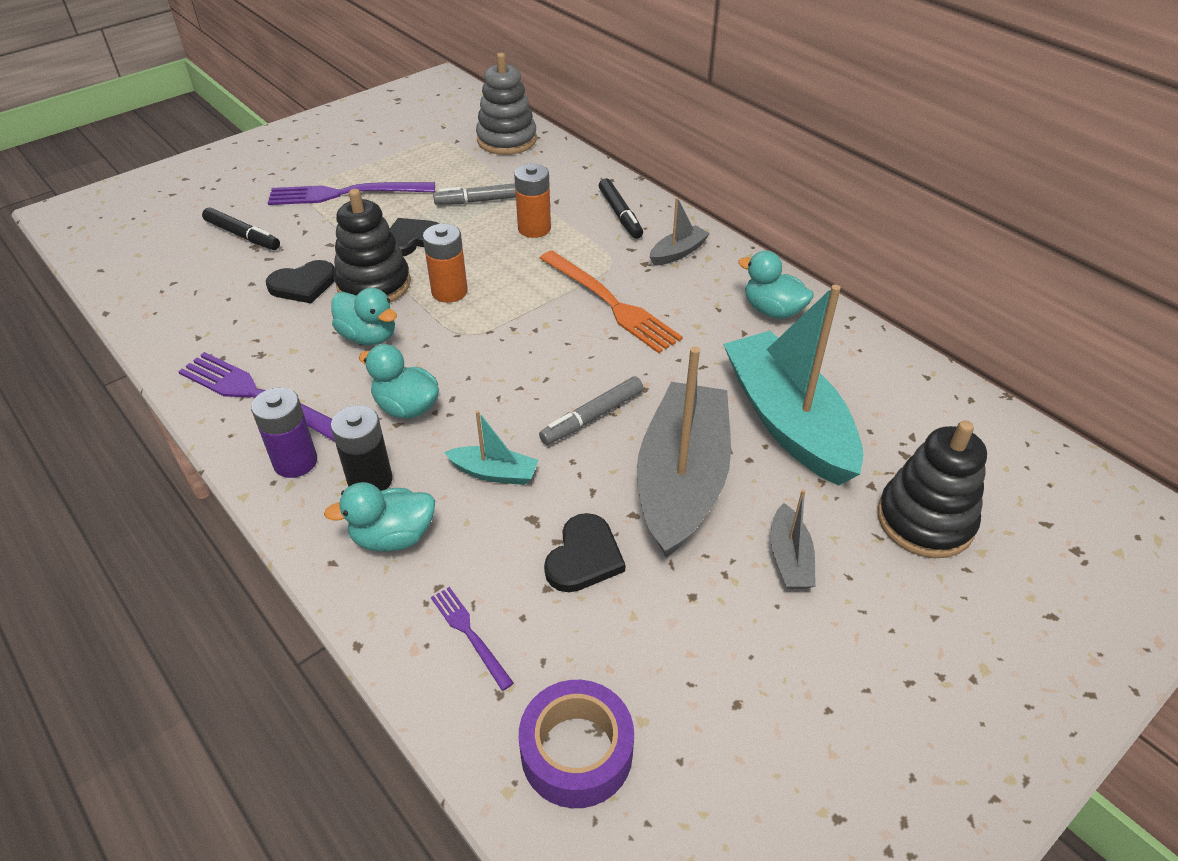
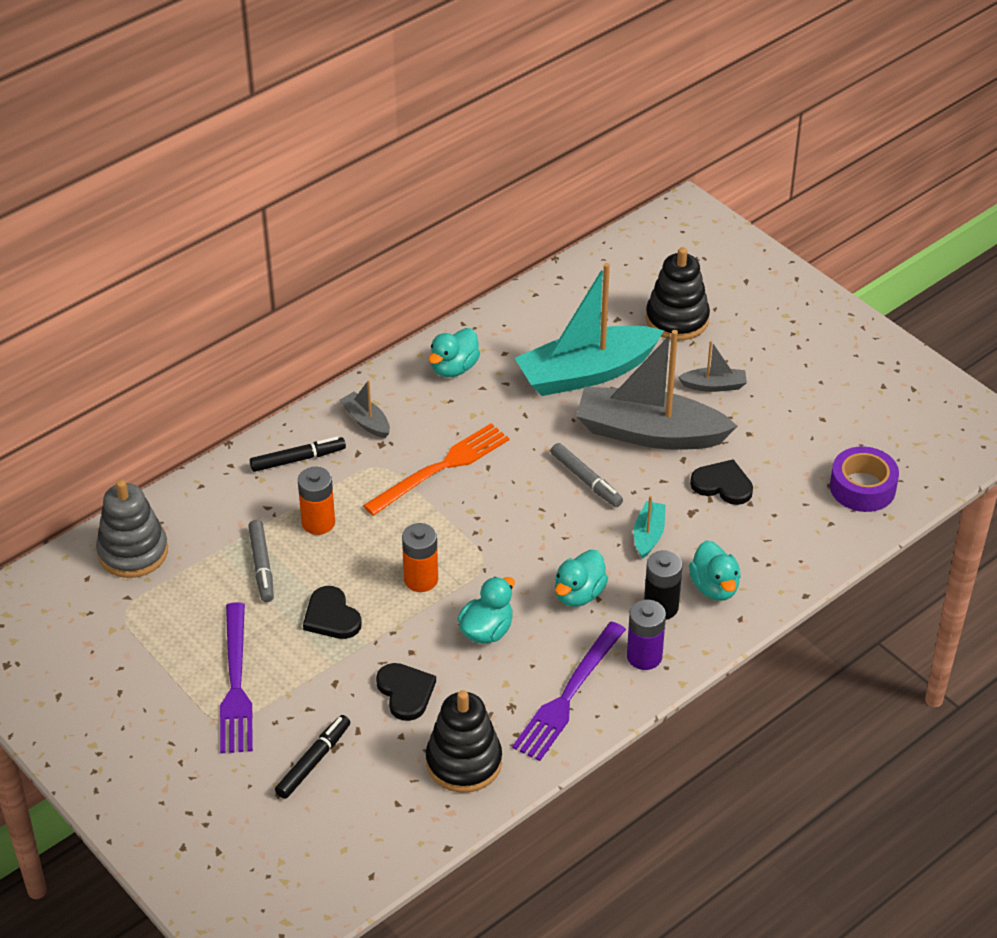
camera: 90 degrees left, 0 degrees up
black stacking toy [334,189,411,302] -> black stacking toy moved to [426,690,502,793]
purple fork [431,587,514,691] -> none

